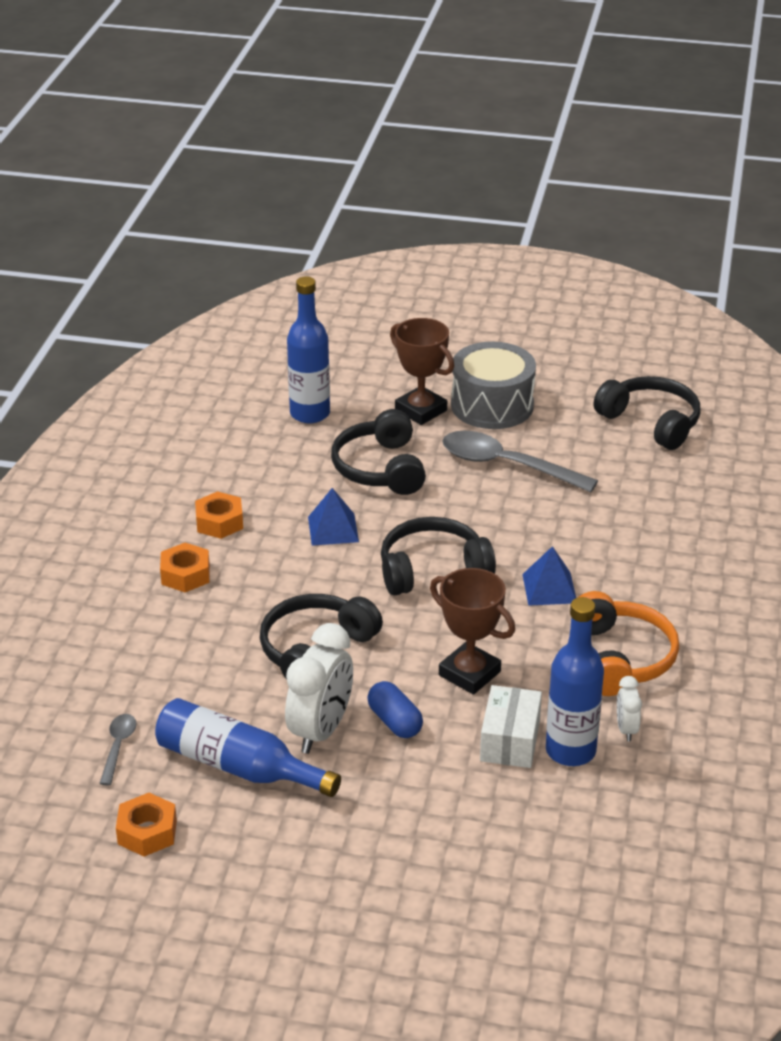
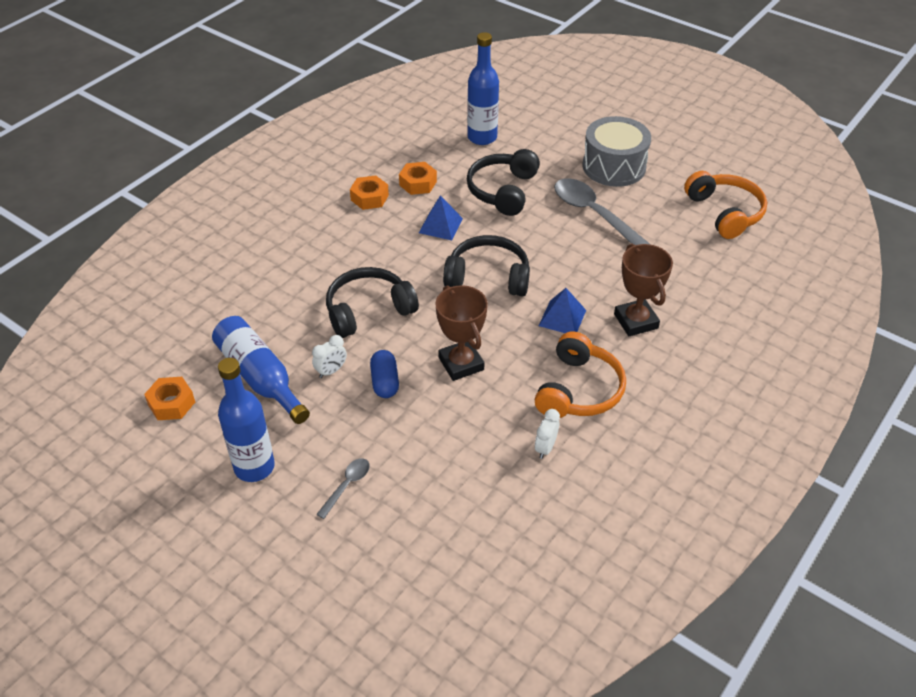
camera: 25 degrees right, 10 degrees up
grey spoon [99,714,136,786] -> grey spoon moved to [316,458,370,519]
orange nut [160,543,210,592] -> orange nut moved to [399,162,437,195]
white clock [285,623,353,754] -> white clock [312,335,347,378], size x0.50
brown trophy [390,318,454,425] -> brown trophy moved to [614,244,673,336]
white box [480,685,542,768] -> none
blue bottle [546,597,604,766] -> blue bottle moved to [218,358,275,482]
black headphones [594,376,700,450] -> orange headphones [684,171,767,239]

